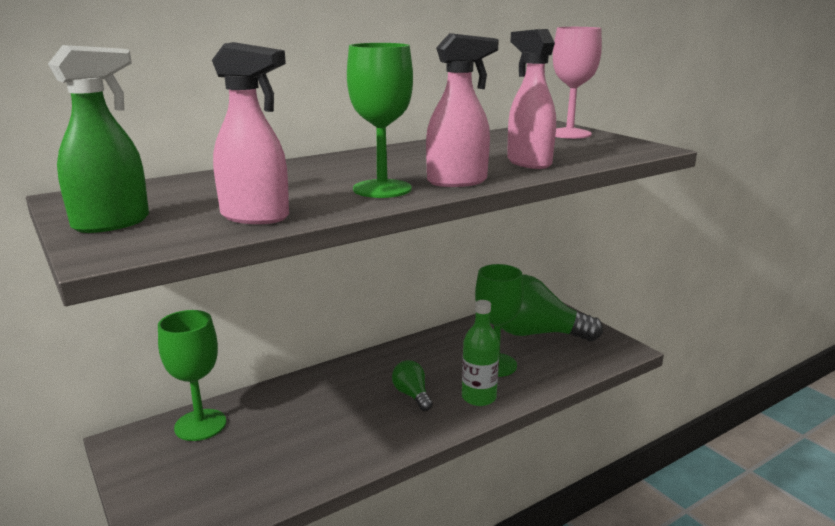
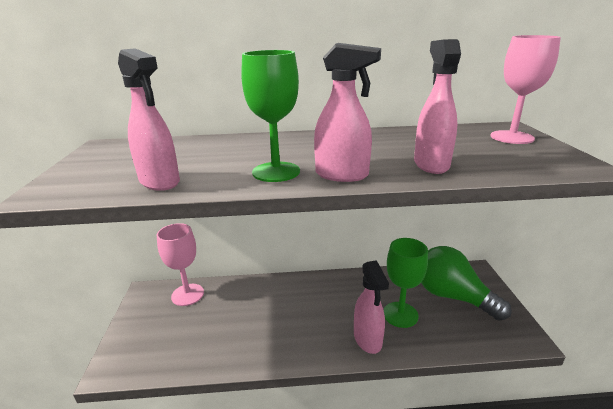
camera: 30 degrees right, 5 degrees up
green spray bottle [48,45,149,233] -> none
green goblet [158,310,226,441] -> pink goblet [157,223,204,306]
green light bulb [392,360,433,411] -> none
green bottle [462,300,499,406] -> pink spray bottle [354,260,389,354]

